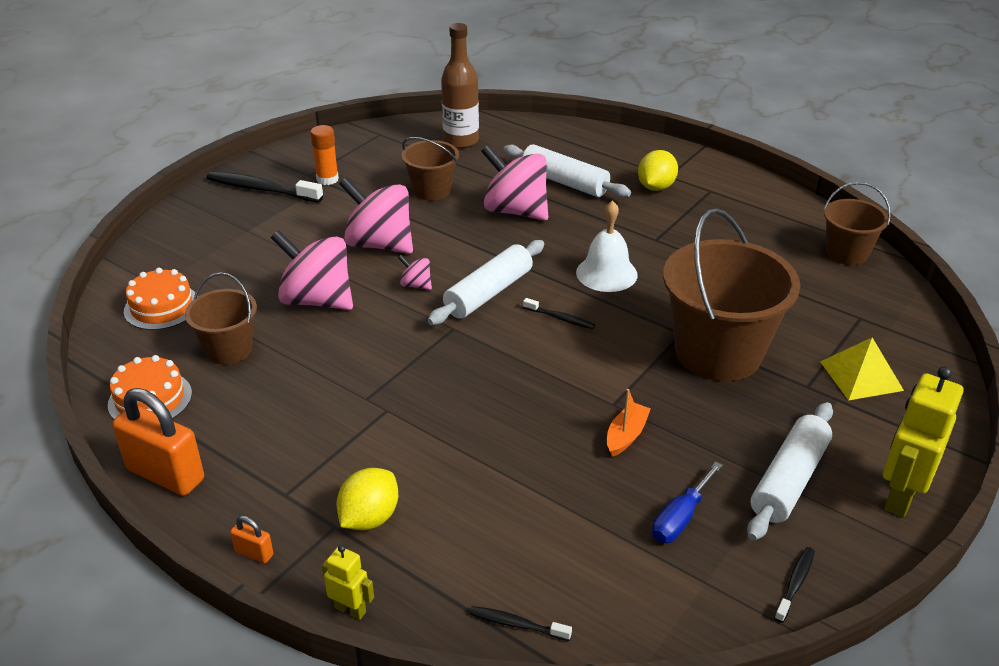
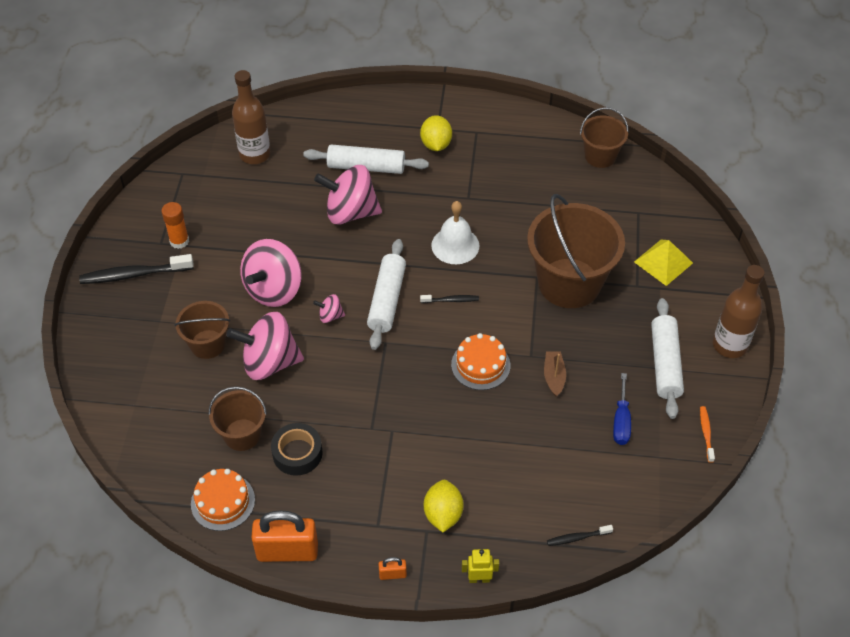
camera: 30 degrees left, 15 degrees up
orange cake [124,268,198,330] -> orange cake moved to [451,333,510,390]
pink spinning top [339,177,413,254] -> pink spinning top turned 60 degrees counterclockwise [240,239,302,307]
brown bucket [402,137,459,201] -> brown bucket moved to [175,301,230,359]
orange boat [607,389,651,457] -> brown boat [544,351,566,397]
black toothbrush [774,547,815,623] -> orange toothbrush [700,406,715,463]
yellow robot [883,366,963,517] -> brown bottle [713,265,765,358]
none -> black tape [271,423,323,476]

